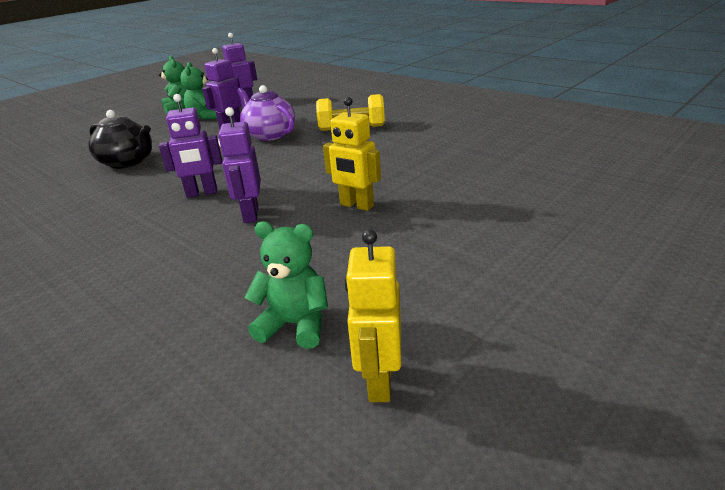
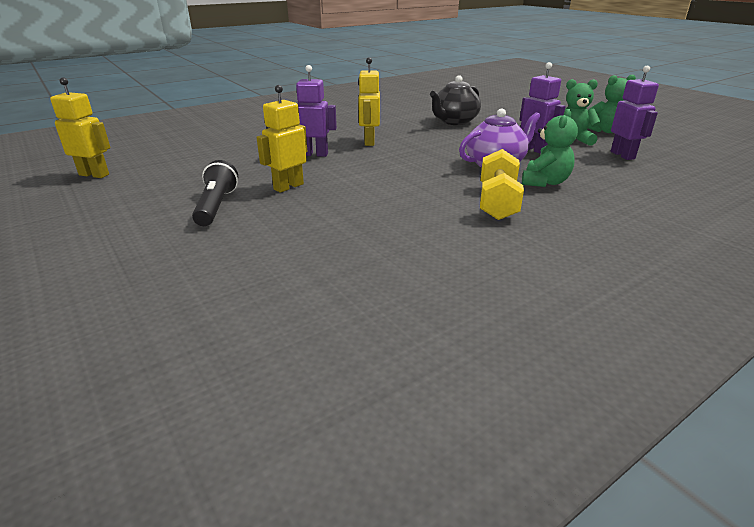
camera: 100 degrees right, 0 degrees up
purple robot [159,94,222,198] -> yellow robot [358,57,380,146]
green teddy bear [244,221,328,349] -> green teddy bear moved to [522,109,578,187]
none -> black flashlight [192,160,238,226]

